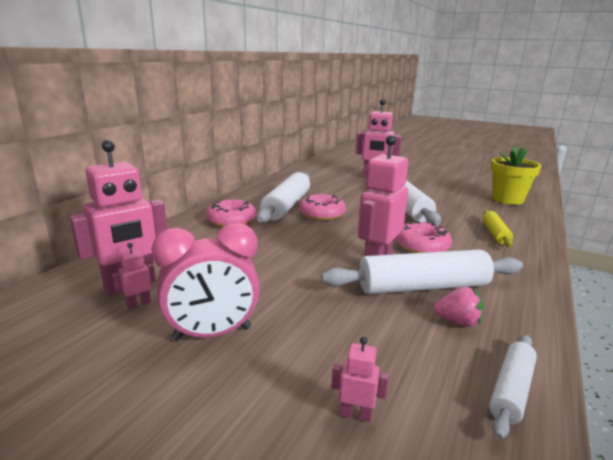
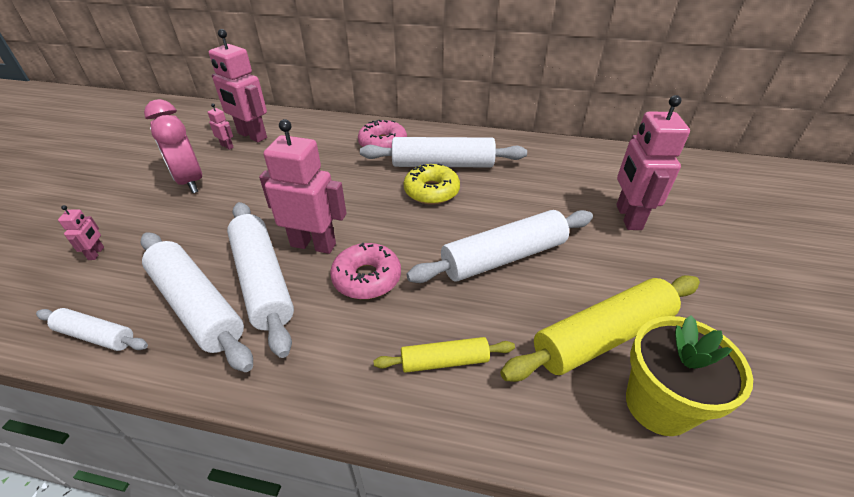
camera: 75 degrees right, 20 degrees up
pink donut [299,194,346,221] -> yellow donut [404,164,460,205]
pink strawberry [434,286,483,327] -> white rolling pin [141,232,253,372]
none -> yellow rolling pin [500,275,700,382]

